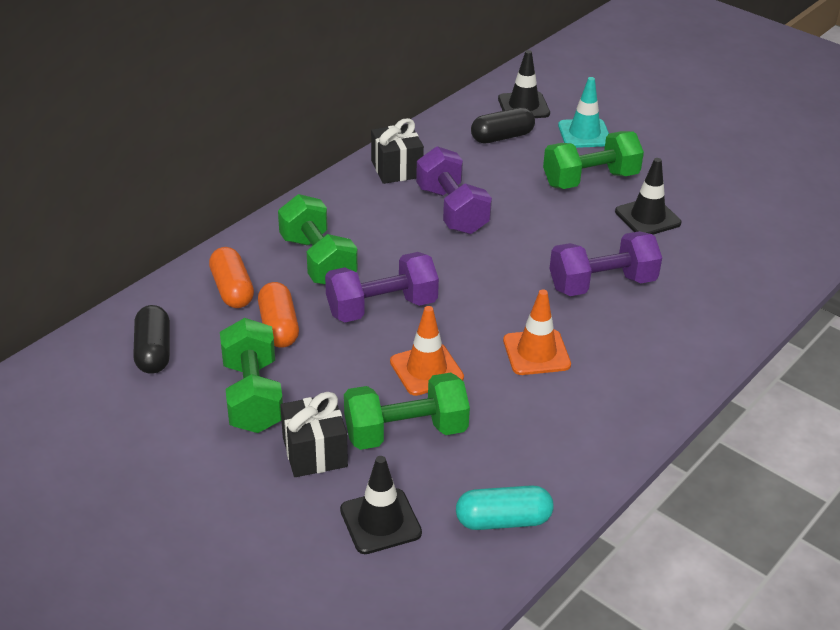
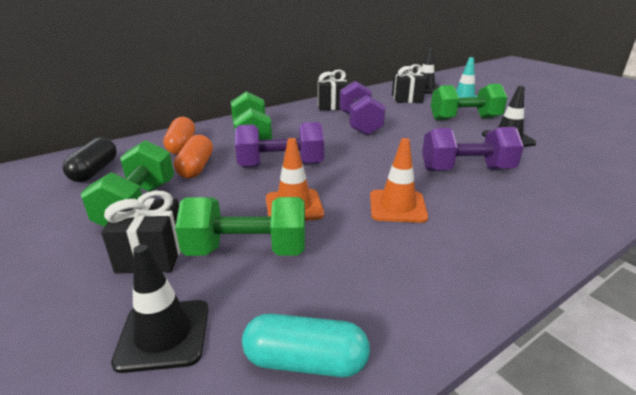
camera: 15 degrees right, 10 degrees down
black capsule [471,107,535,143] -> black gift [392,64,426,103]

